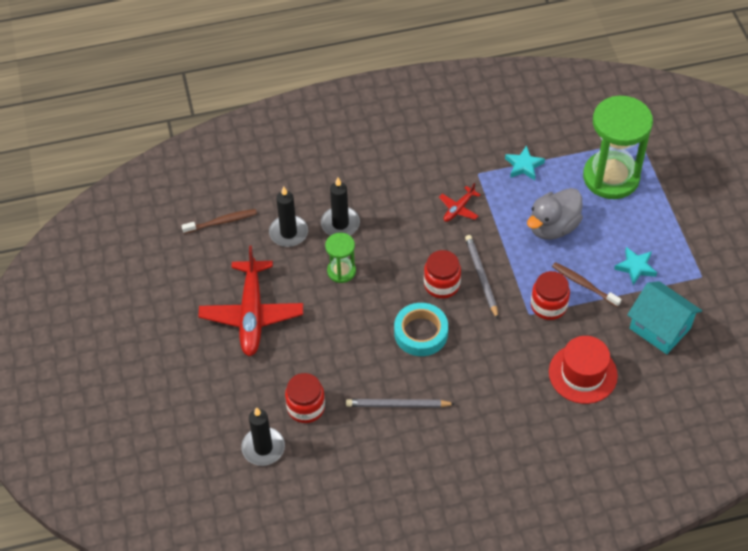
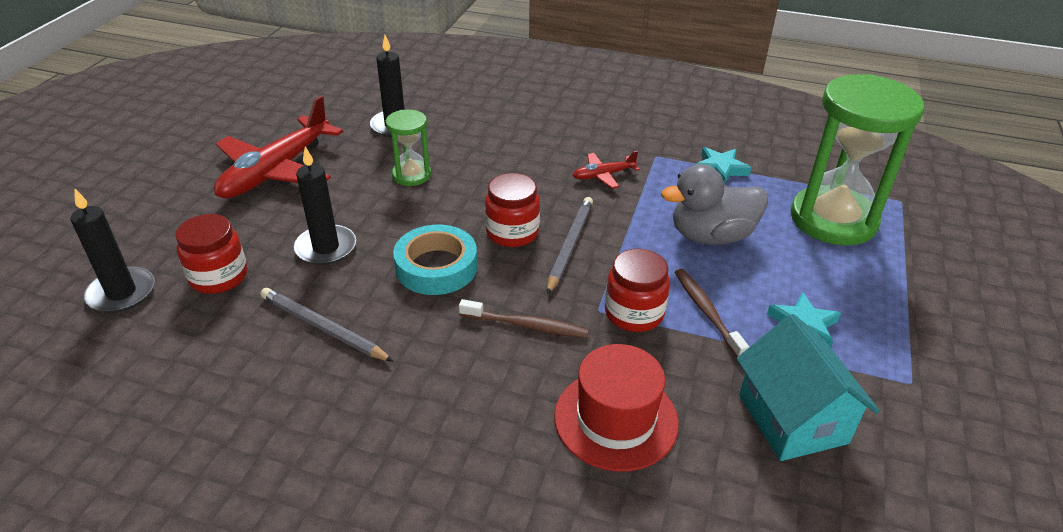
camera: 30 degrees right, 15 degrees down
brown toothbrush [181,209,257,234] -> brown toothbrush moved to [459,299,589,338]
black candle [321,177,360,236] -> black candle moved to [294,147,356,265]

